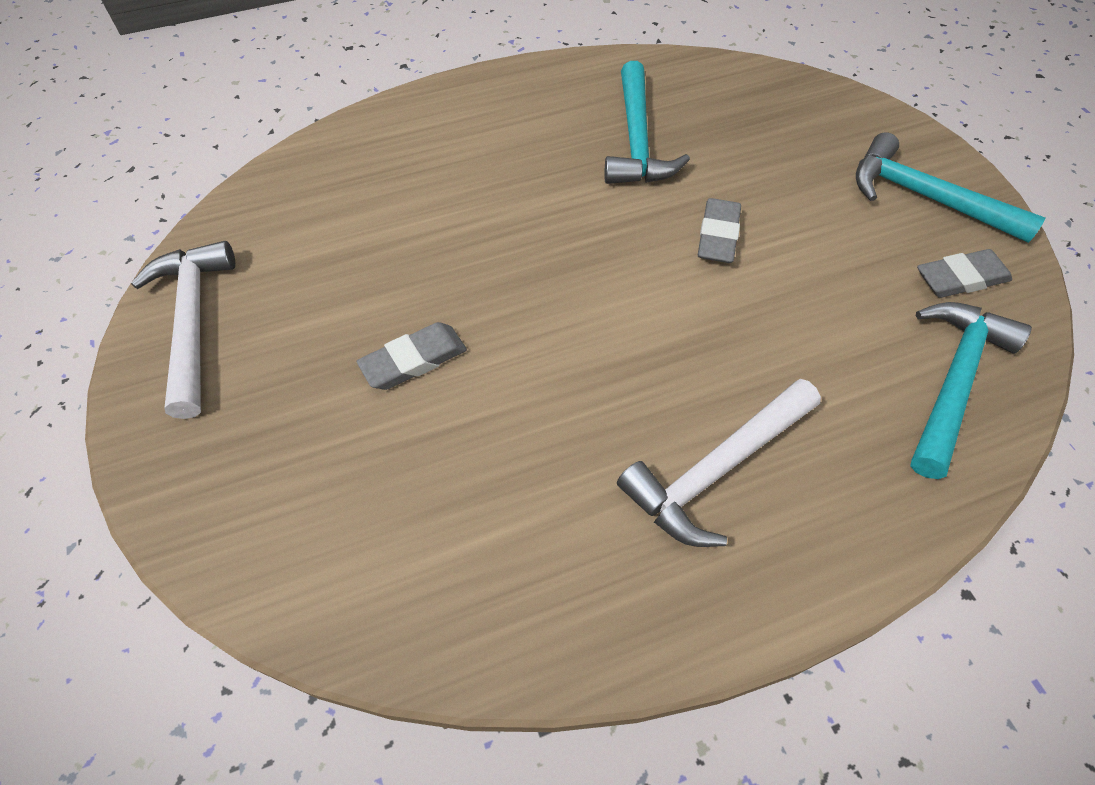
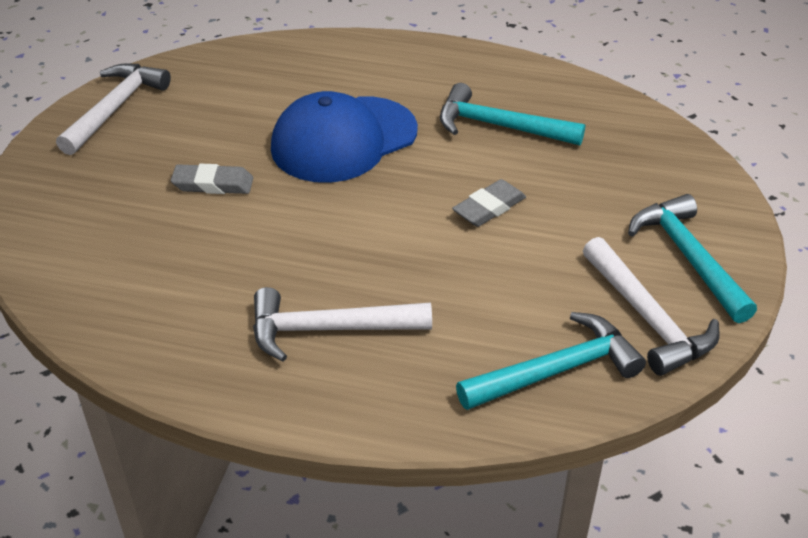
camera: 35 degrees right, 15 degrees down
turquoise hammer [604,61,690,184] -> turquoise hammer turned 75 degrees clockwise [440,83,586,146]
grey eraser [917,249,1012,298] -> white hammer [583,237,720,376]
none -> blue cap [271,91,418,183]

